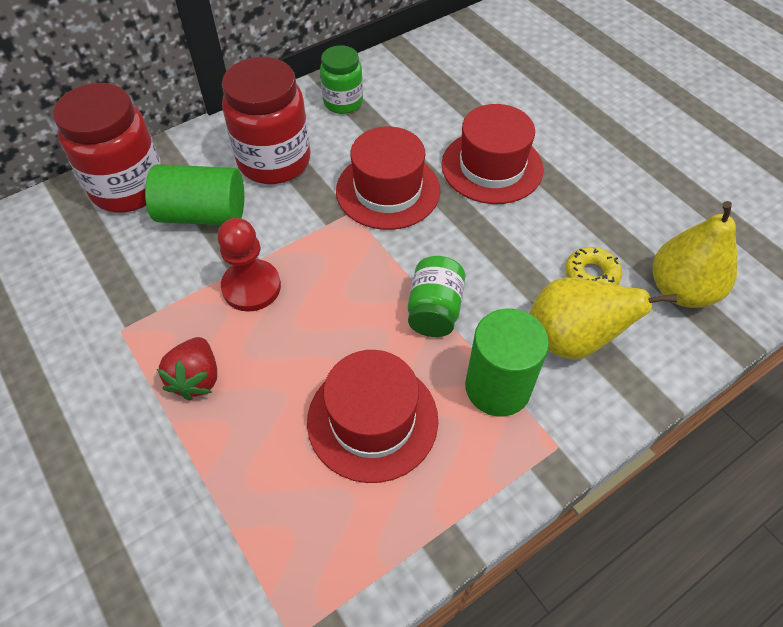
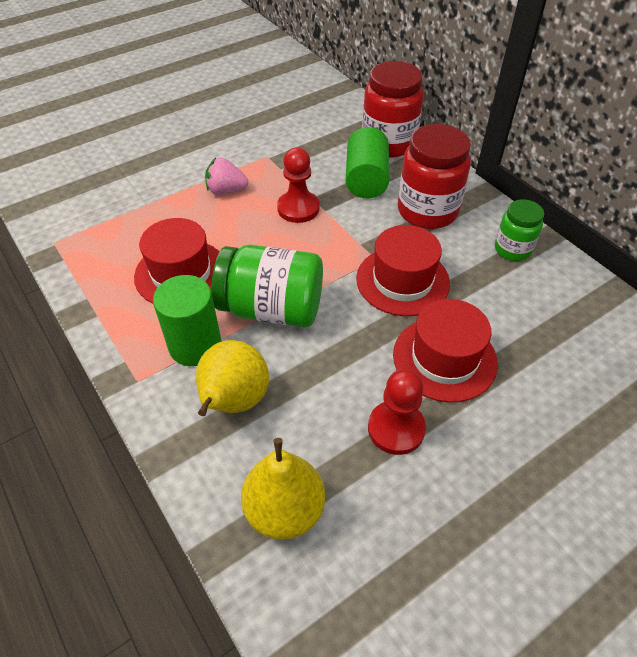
camera: 90 degrees right, 5 degrees down
red strawberry [157,337,217,400] -> pink strawberry [205,158,248,195]
green jar [408,256,465,337] -> green jar [211,245,323,327], size x1.72
yellow donut [565,247,622,285] -> none
none -> red pawn [368,369,426,455]

